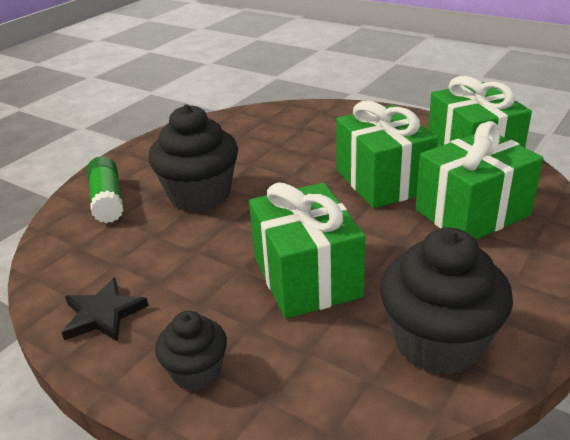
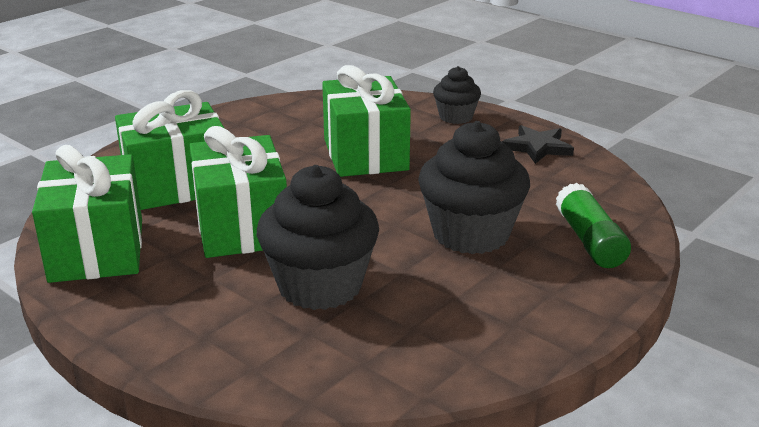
camera: 175 degrees left, 5 degrees down
black cupcake [380,228,513,375] -> black cupcake moved to [257,165,379,310]

